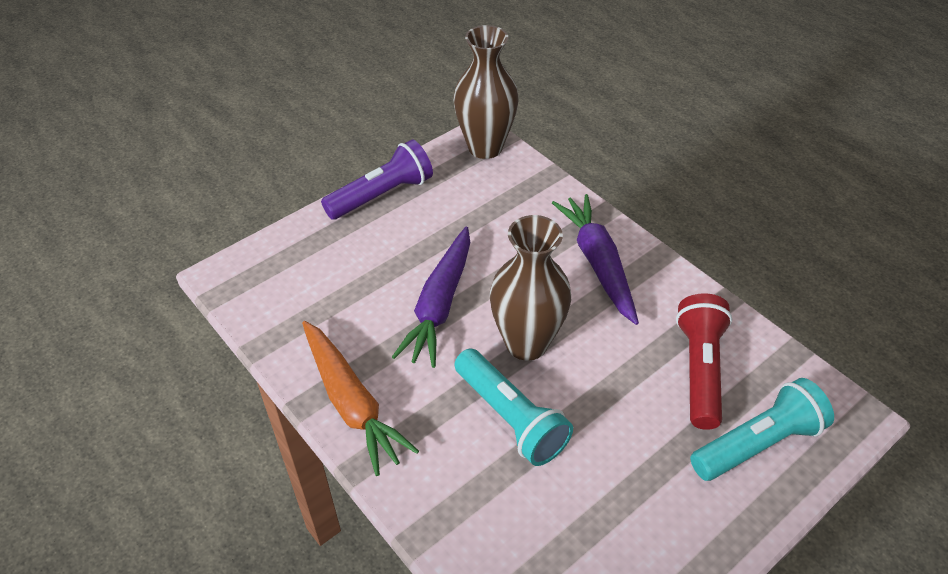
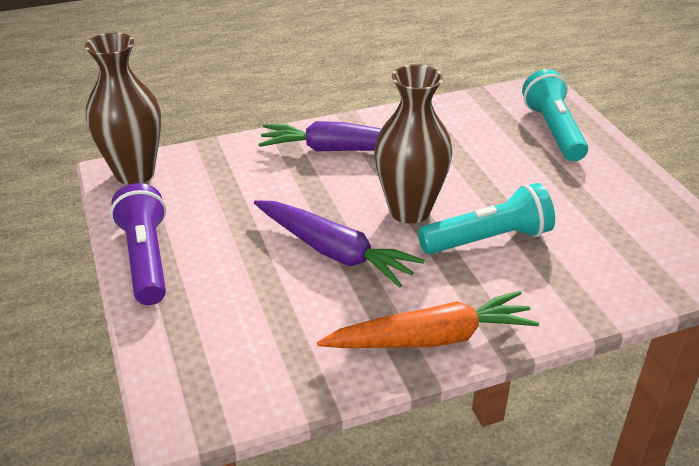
camera: 70 degrees left, 10 degrees down
red flashlight [676,293,732,430] -> none

